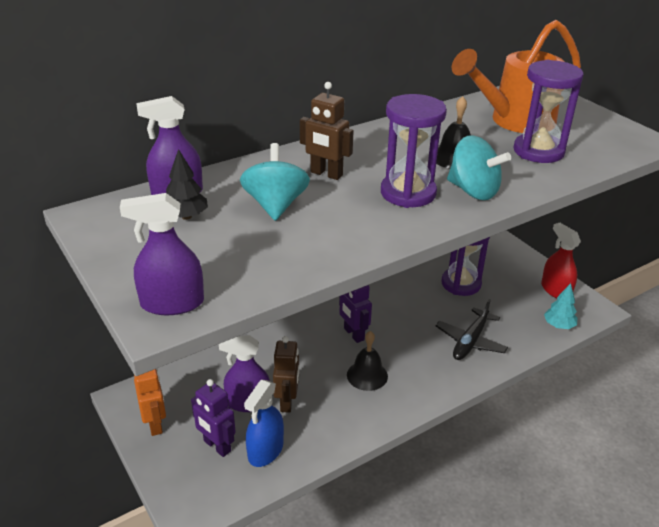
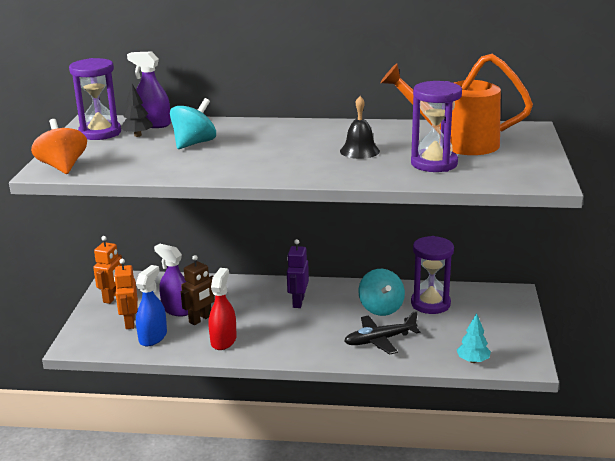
camera: 40 degrees right, 10 degrees down
purple spray bottle [120,193,204,315] -> orange spinning top [31,119,87,174]
purple robot [191,379,236,457] -> orange robot [114,259,138,329]
blue spray bottle [244,380,284,467] -> blue spray bottle turned 135 degrees clockwise [136,265,167,346]
brown robot [300,82,353,180] -> none
black bell [347,331,388,391] -> none
purple hourglass [381,94,447,208] -> purple hourglass moved to [69,58,121,140]
turquoise spinning top [447,135,511,200] -> turquoise spinning top moved to [358,269,405,316]
red spray bottle [541,223,581,298] -> red spray bottle moved to [208,268,237,350]

